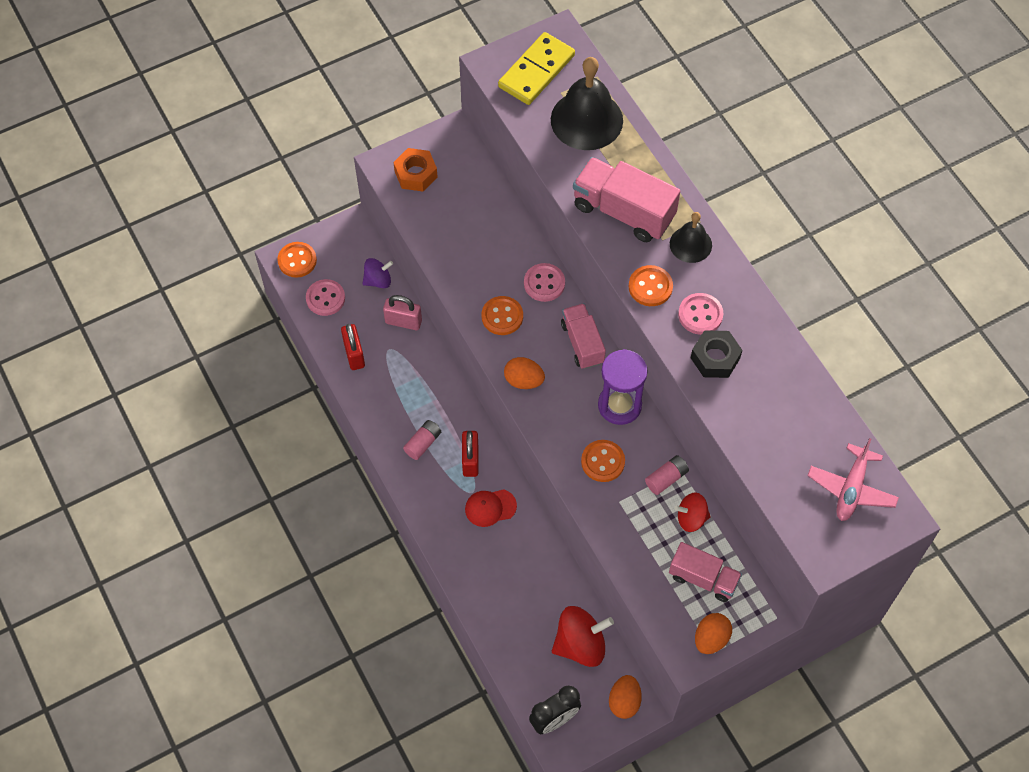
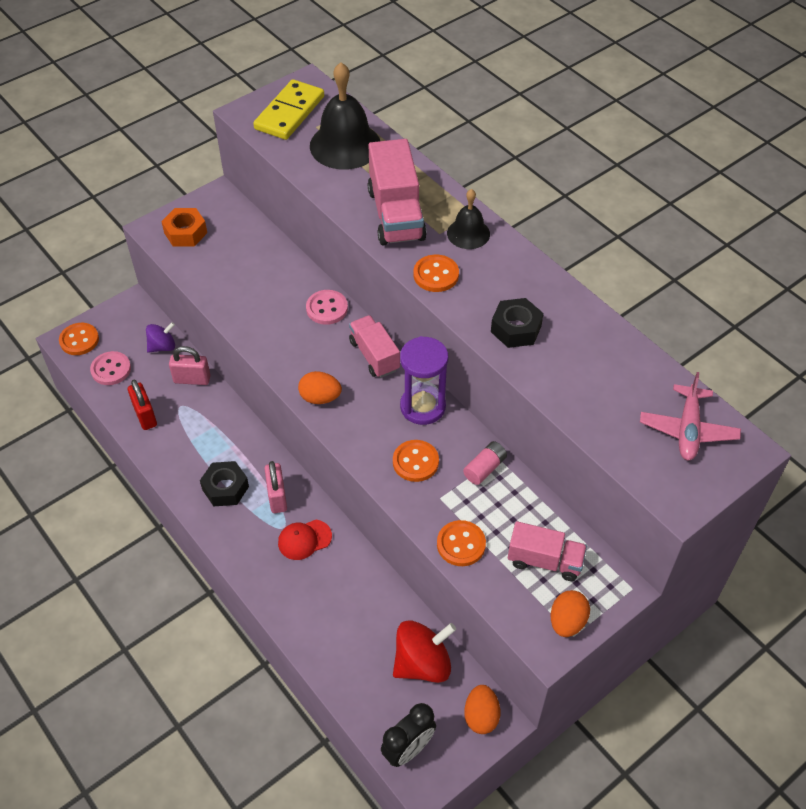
camera: 10 degrees left, 10 degrees down
pink battery [403,420,441,460] -> black nut [200,461,249,506]
red padlock [462,431,478,477] -> pink padlock [264,461,287,513]
orange button [482,296,523,335] -> orange button moved to [437,520,486,566]
pink truck [573,157,680,242] -> pink truck turned 120 degrees counterclockwise [368,139,427,245]
red spinning top [674,493,711,532] -> none
pink button [678,293,723,335] -> none

